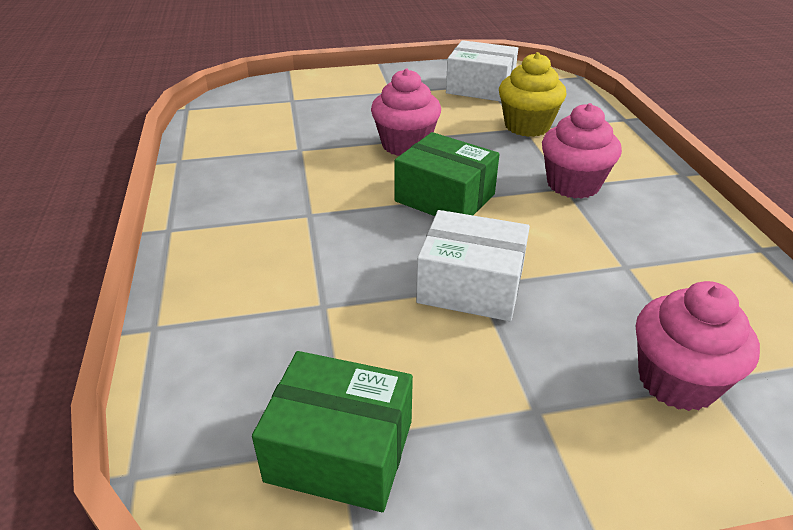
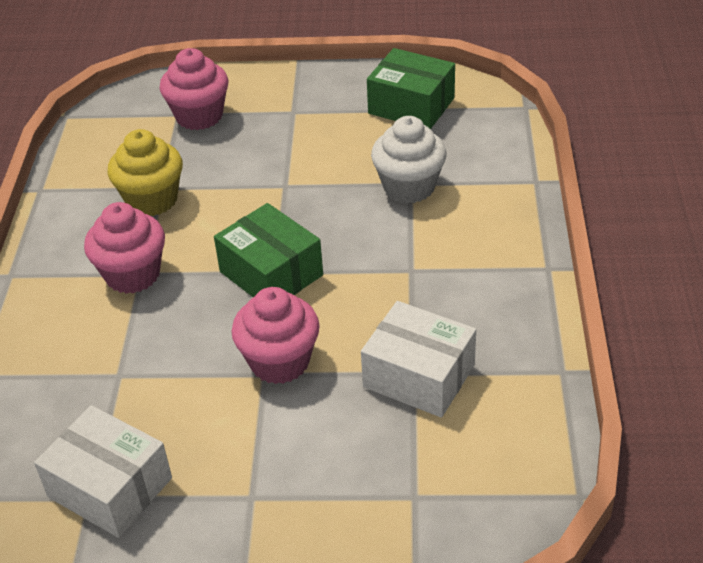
camera: 165 degrees left, 5 degrees up
white box [416,210,530,321] -> white box moved to [361,301,476,418]
yellow cupcake [499,52,567,137] -> yellow cupcake moved to [108,129,183,216]
none -> white cupcake [371,116,447,203]

